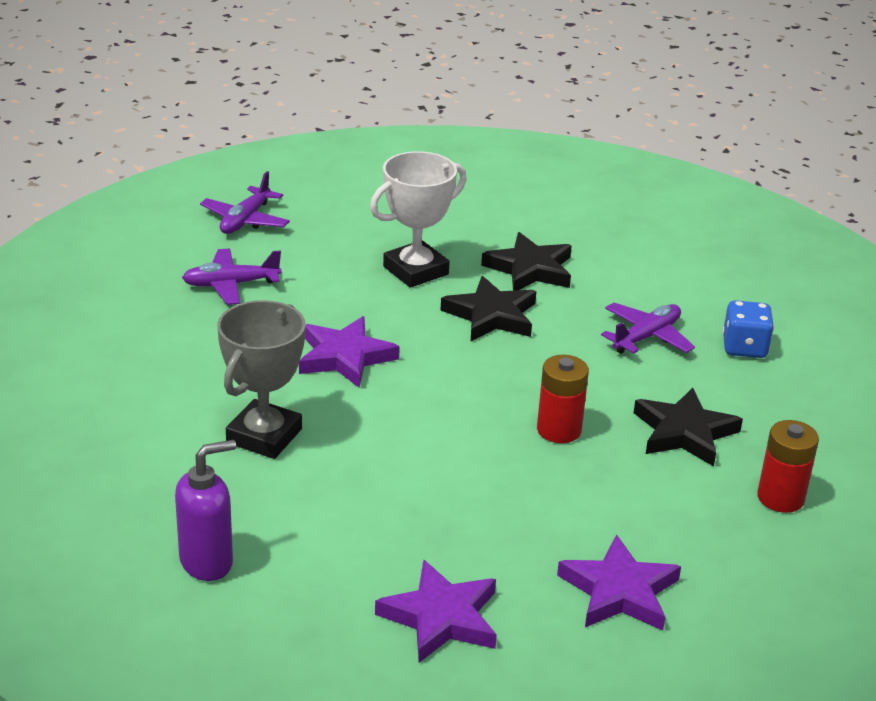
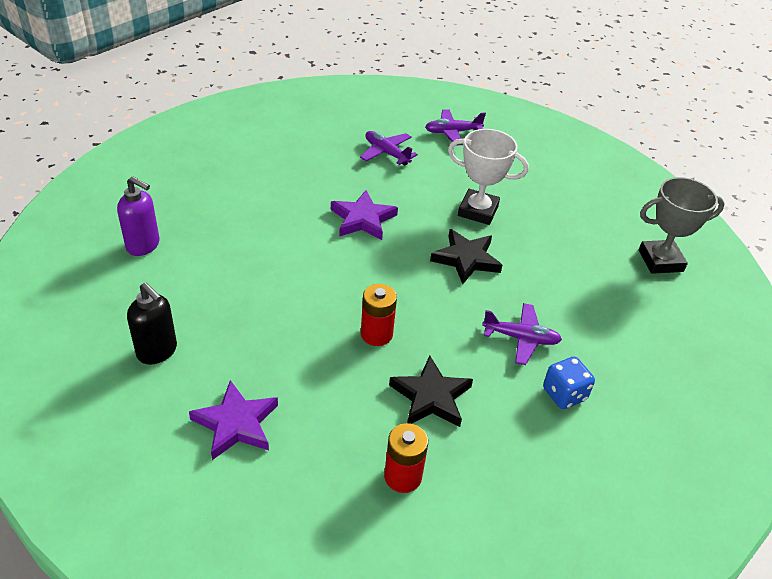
camera: 55 degrees right, 10 degrees up
grey trophy [217,300,306,459] -> grey trophy moved to [639,177,725,274]
purple star [375,559,497,663] -> black soap dispenser [127,283,177,365]
black star [481,232,572,291] -> none

